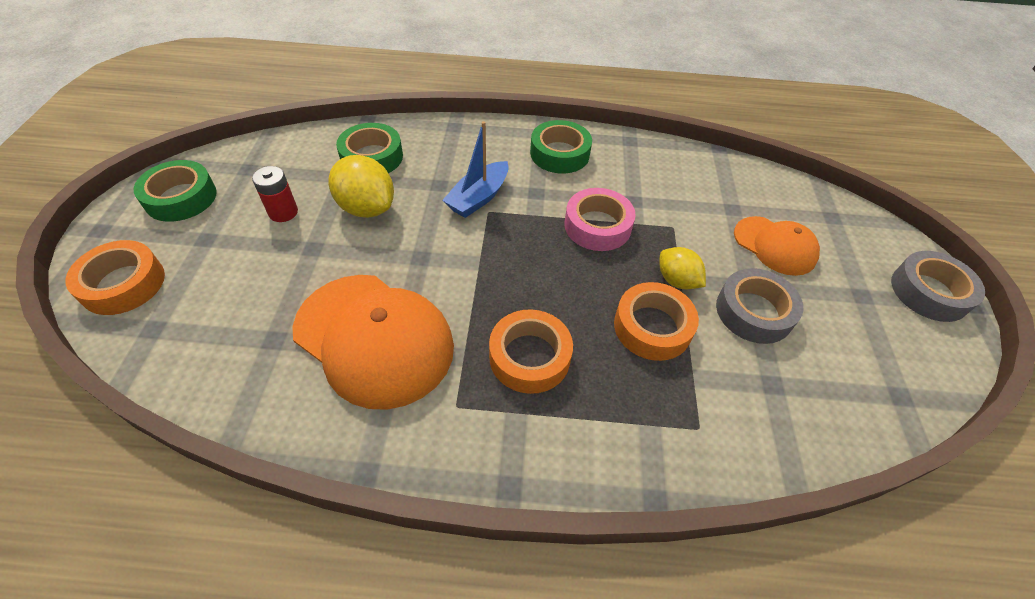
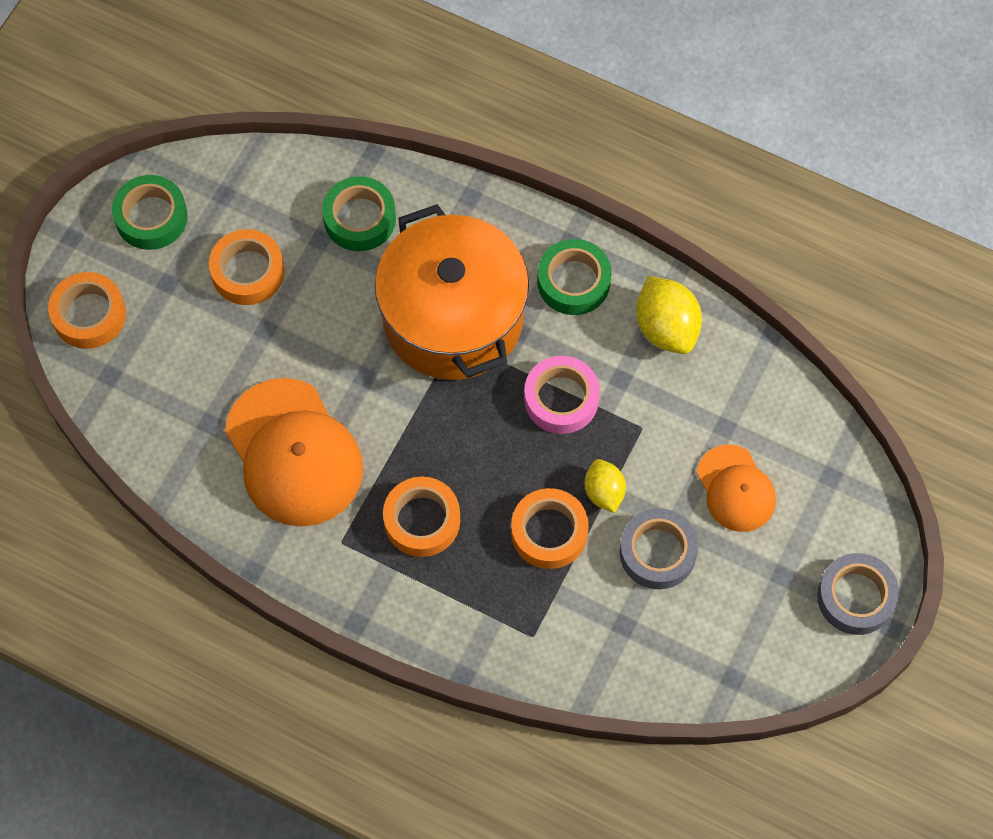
camera: 25 degrees right, 15 degrees up
red battery [252,166,298,222] -> orange tape [209,229,284,305]
yellow lemon [329,155,394,218] -> yellow lemon moved to [636,276,702,354]
blue boat [442,121,509,218] -> orange pot [375,204,529,380]

